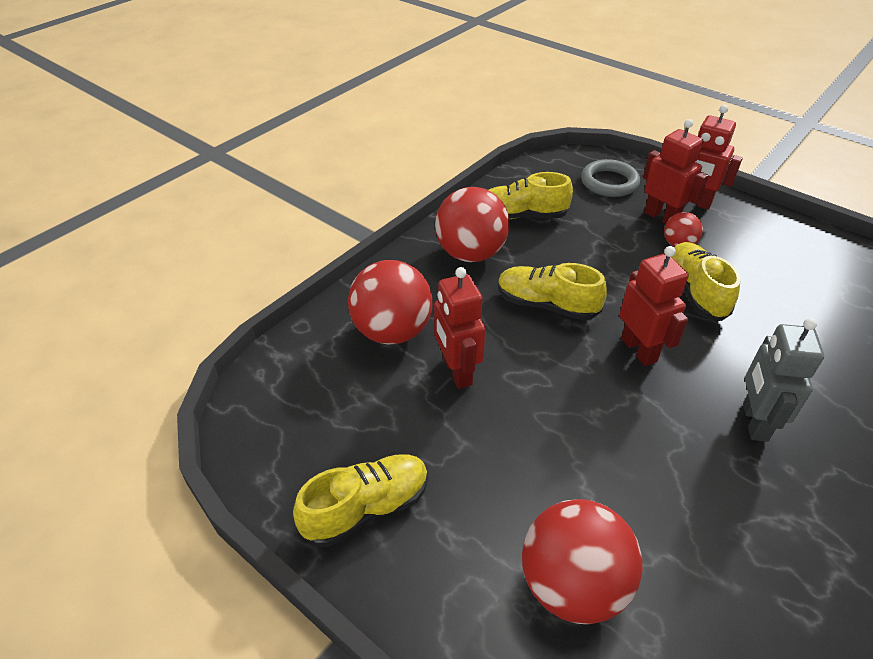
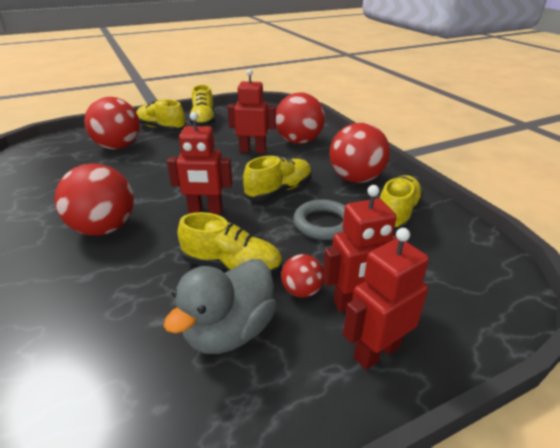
camera: 115 degrees right, 10 degrees down
grey ring [581,159,640,197] -> grey ring moved to [293,199,345,240]
grey robot [743,318,824,442] -> red ball [55,163,134,236]
none -> yellow shoe [136,99,186,131]
none -> grey duck [163,259,277,354]

